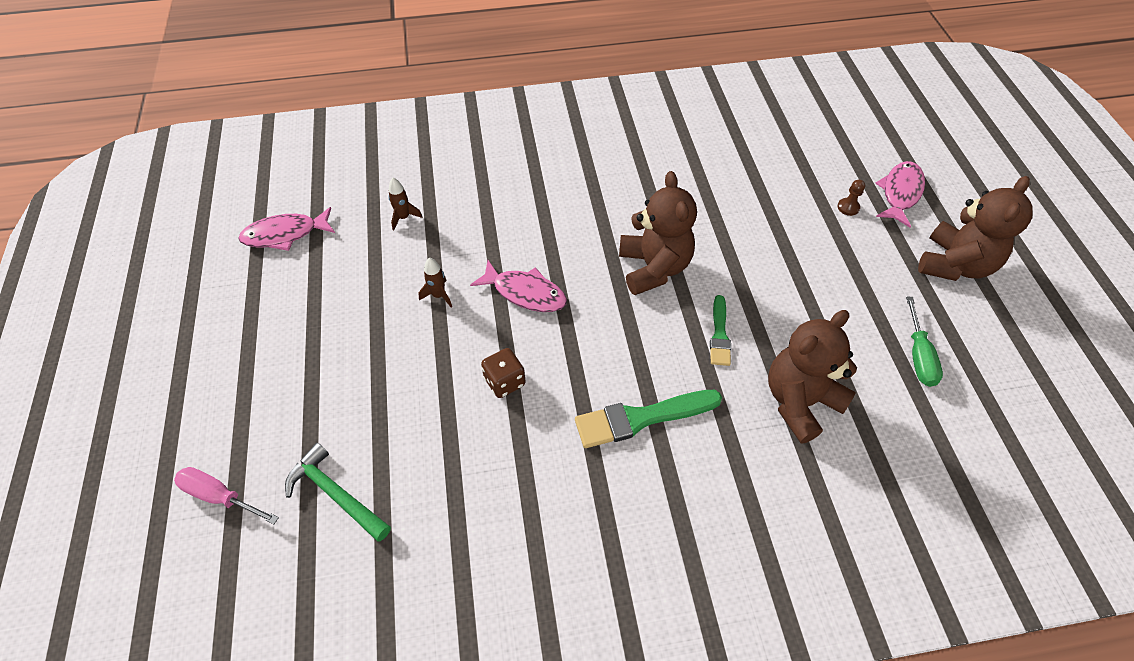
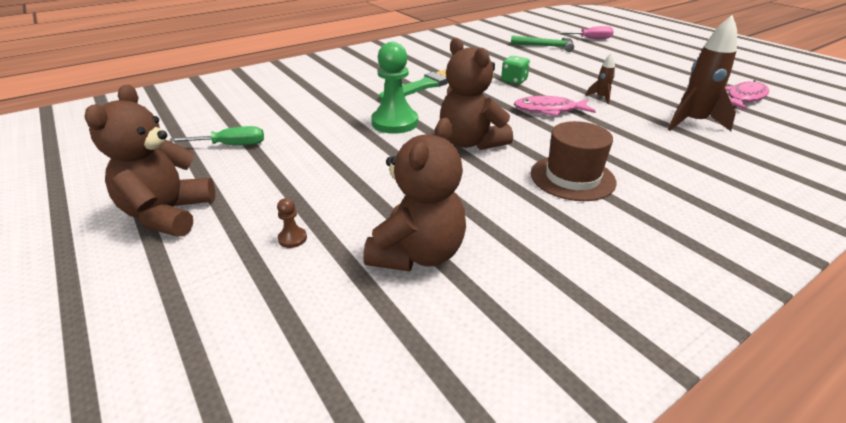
camera: 155 degrees right, 20 degrees down
brown rocket [388,178,422,230] -> brown rocket [668,15,737,131], size x2.06
brown dice [481,348,526,398] -> green dice [501,56,530,85]
green brush [710,295,731,366] -> green pawn [371,42,418,134]
brown teddy bear [768,310,857,444] -> brown teddy bear moved to [363,118,466,271]
pink fish [875,161,925,227] -> none
green screwdriver [906,297,943,387] -> green screwdriver turned 105 degrees clockwise [169,126,264,145]
none -> brown hat [531,121,617,201]

